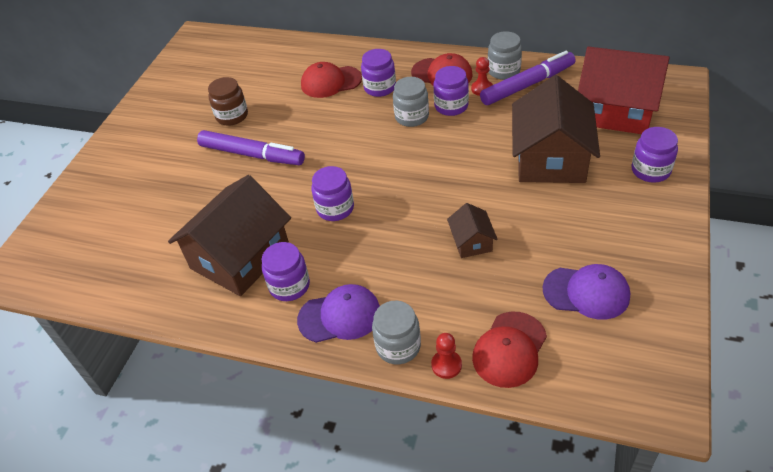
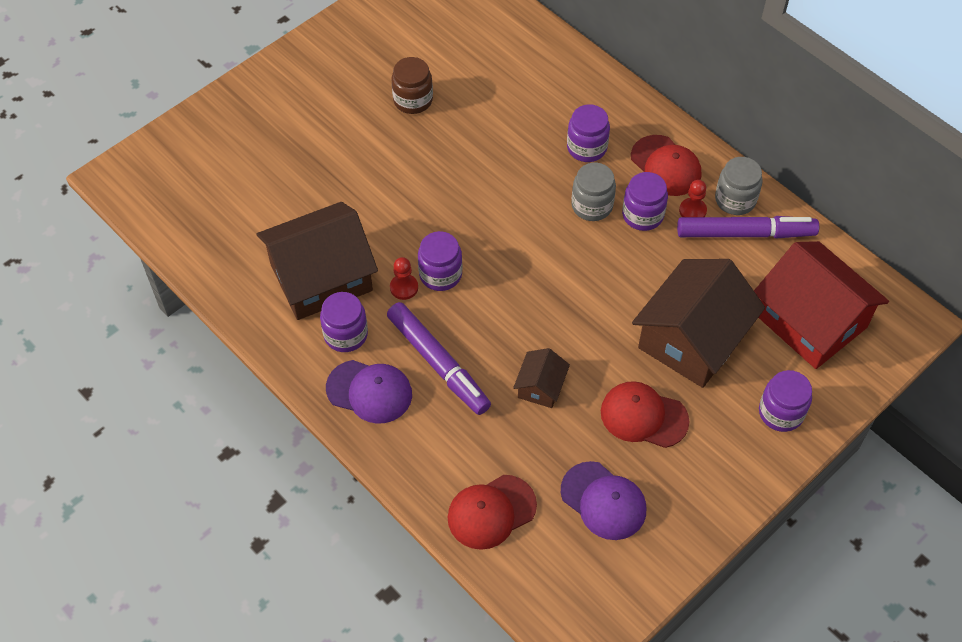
camera: 25 degrees right, 10 degrees up
purple marker [197,130,305,165] -> purple marker moved to [387,302,491,415]
red cap [301,62,362,98] -> red cap moved to [601,381,689,448]
grey jar [372,301,421,364] -> none
red pawn [431,333,462,379] -> red pawn moved to [390,257,418,300]

